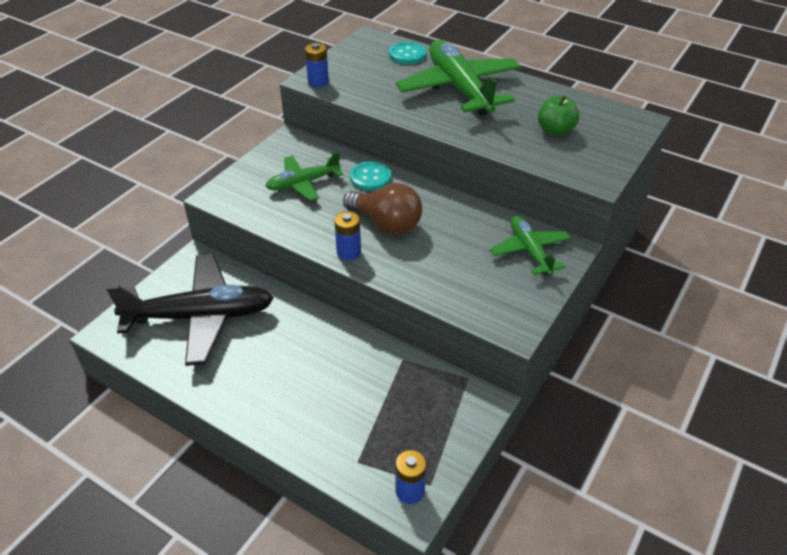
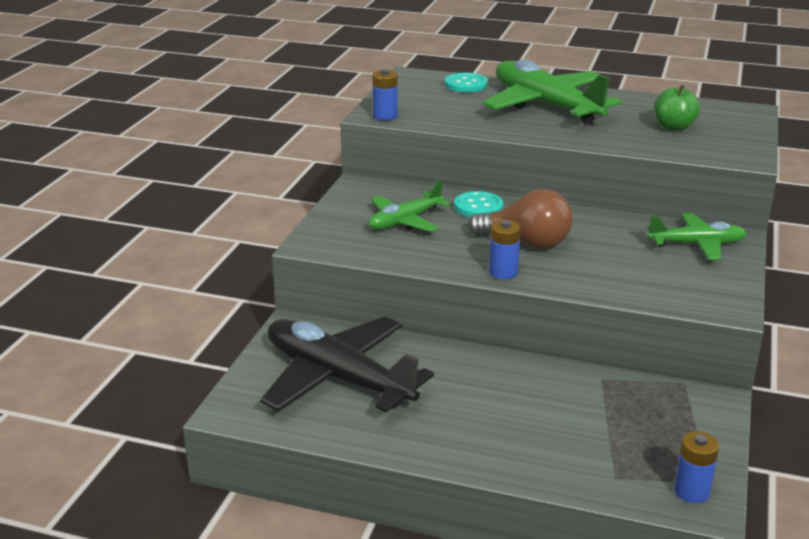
camera: 15 degrees left, 15 degrees down
black plane [106,254,274,366] -> black plane turned 120 degrees counterclockwise [260,316,434,413]
green plane [490,216,571,275] -> green plane turned 120 degrees clockwise [647,213,747,260]

